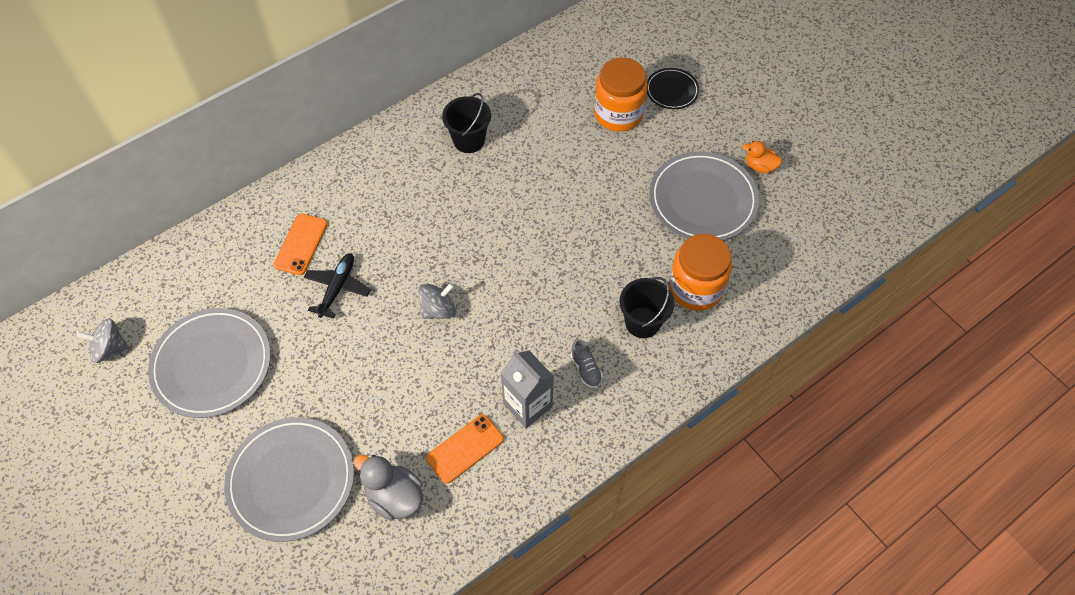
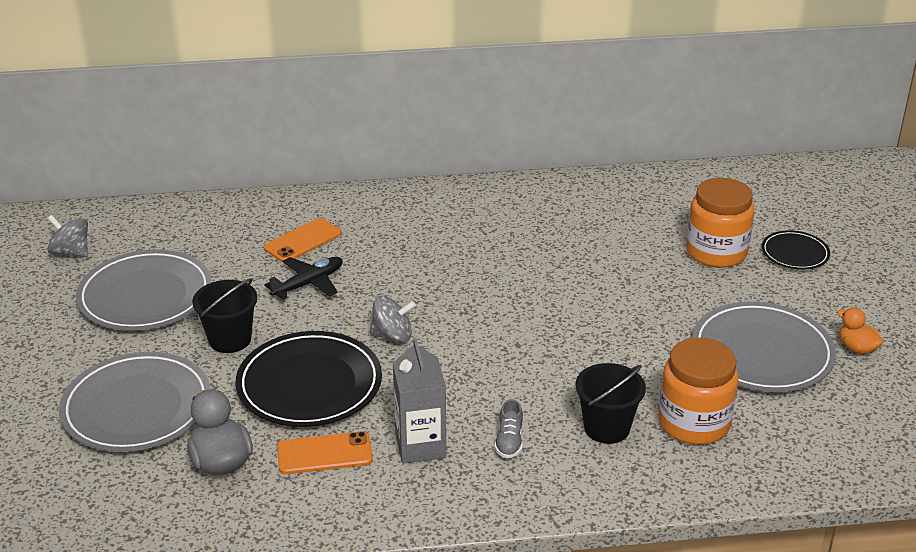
camera: 30 degrees right, 25 degrees down
black bucket [442,93,491,153] -> black bucket moved to [192,278,257,353]
none -> black plate [236,331,382,427]

